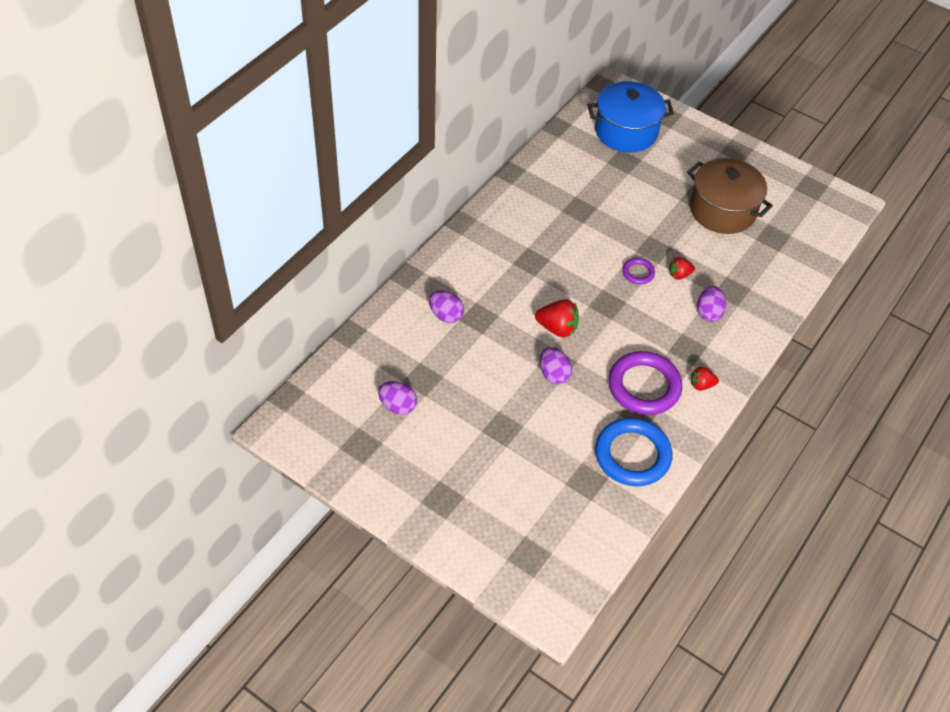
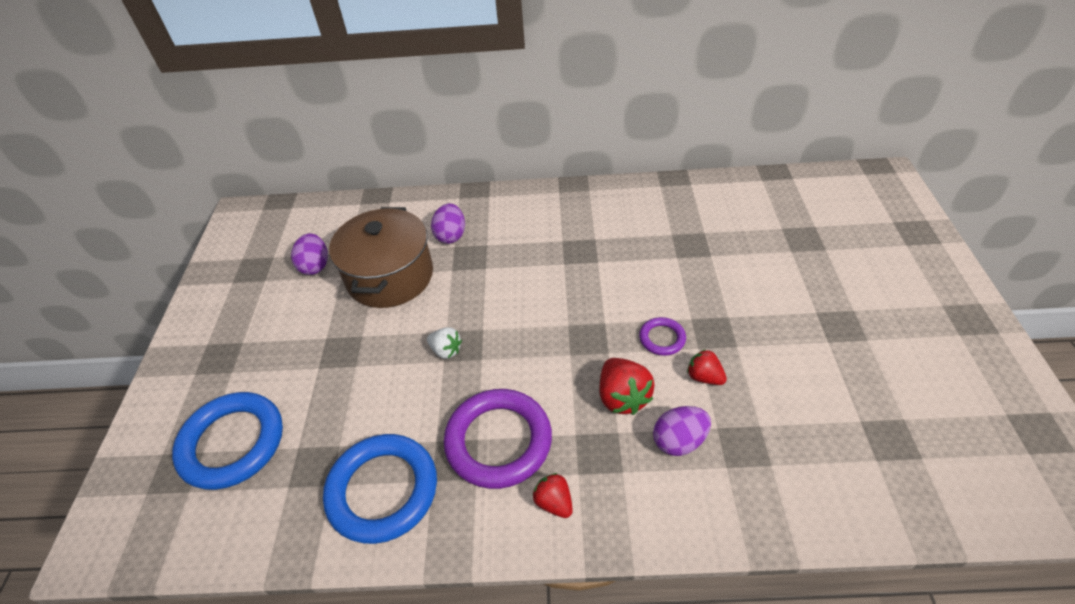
camera: 60 degrees right, 5 degrees down
red strawberry [535,299,579,337] -> red strawberry moved to [599,358,655,415]
purple egg [540,347,572,384] -> white strawberry [427,327,462,359]
blue pot [587,81,674,152] -> none
brown pot [687,158,773,234] -> brown pot moved to [329,207,433,308]
none -> blue ring [172,392,283,490]

